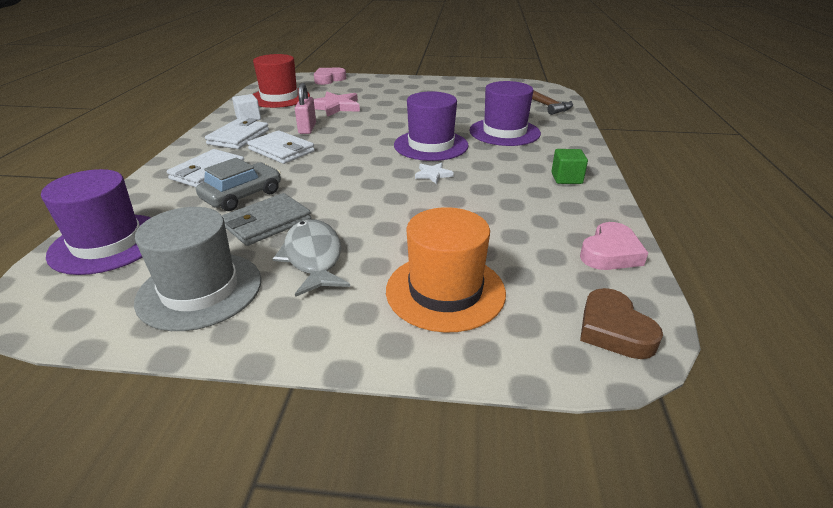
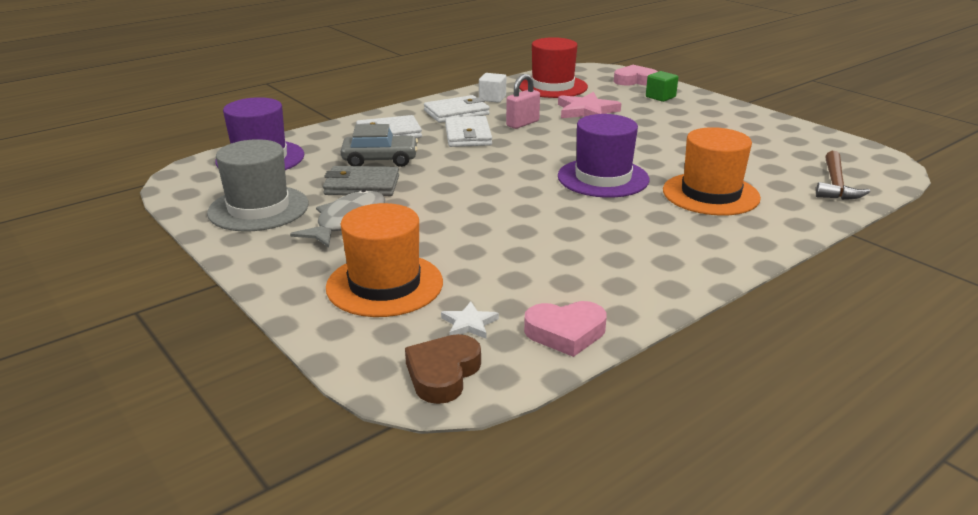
camera: 45 degrees right, 5 degrees down
white star [415,162,454,184] -> white star moved to [441,301,499,339]
purple hat [469,81,541,146] -> orange hat [663,127,761,216]
green cube [551,149,588,184] -> green cube moved to [646,71,678,102]

